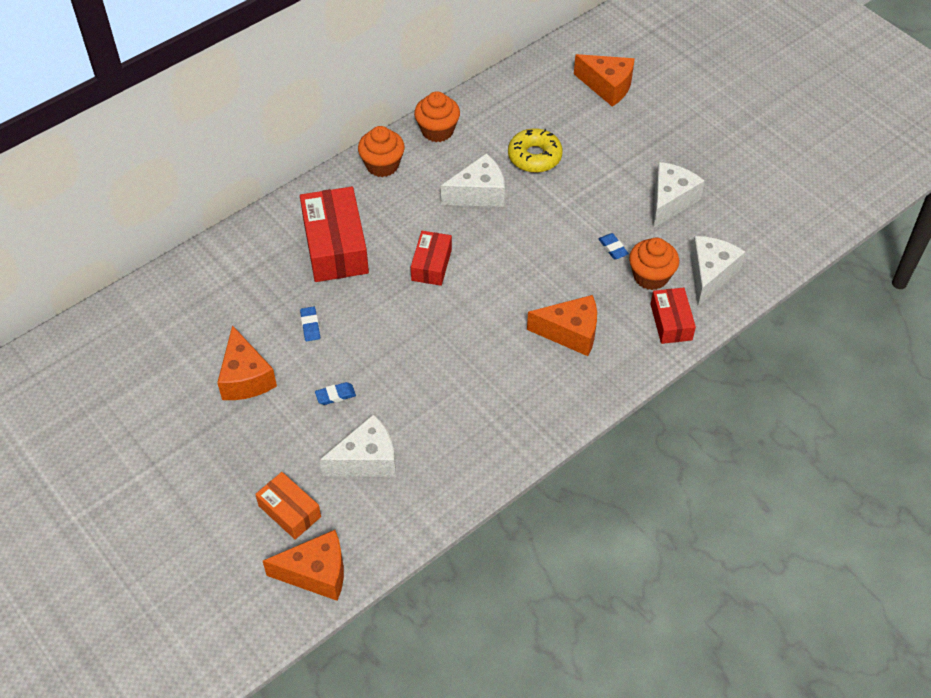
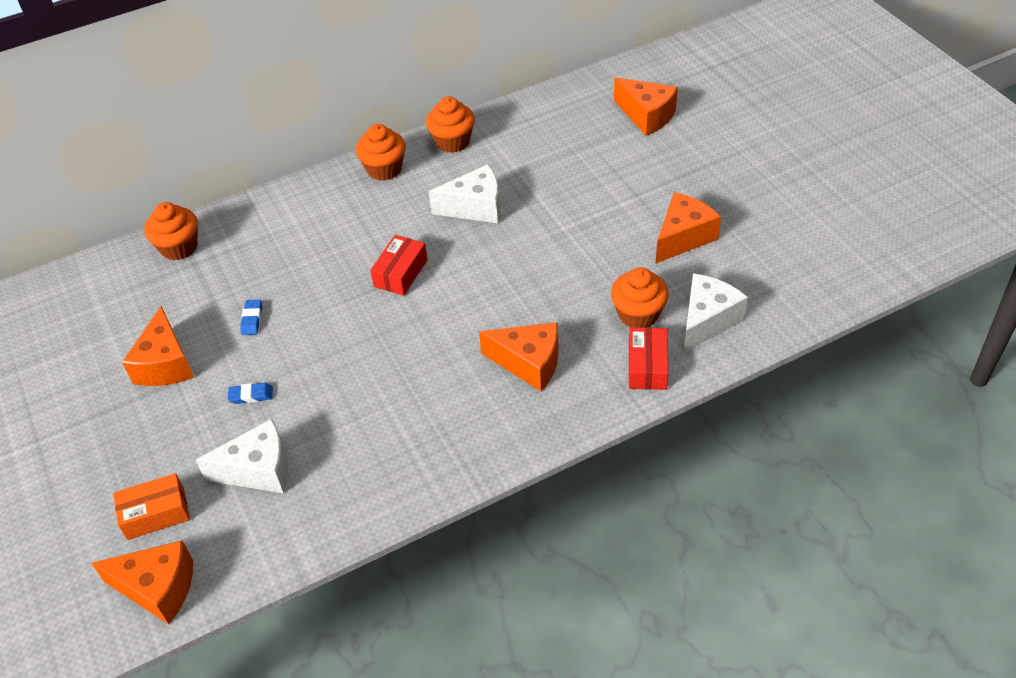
camera: 15 degrees right, 5 degrees down
orange box [255,472,321,540] -> orange box turned 75 degrees counterclockwise [113,473,190,540]
red box [300,187,369,282] -> none
yellow donut [508,128,563,173] -> none
blue eraser [599,233,629,259] -> none
white cheese [653,162,705,228] -> orange cheese [656,192,721,263]
none -> orange cupcake [144,202,198,261]

